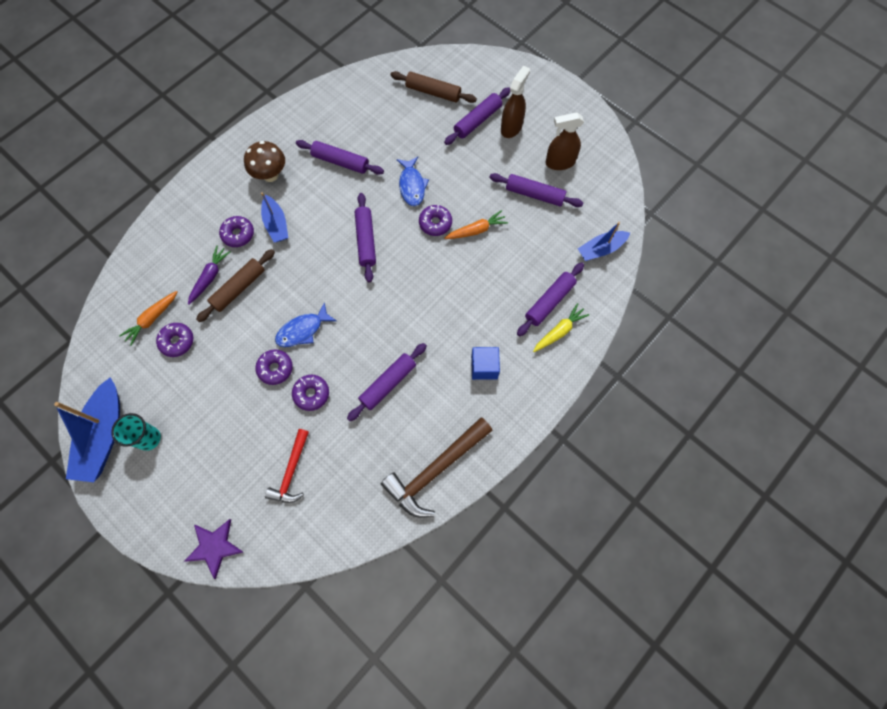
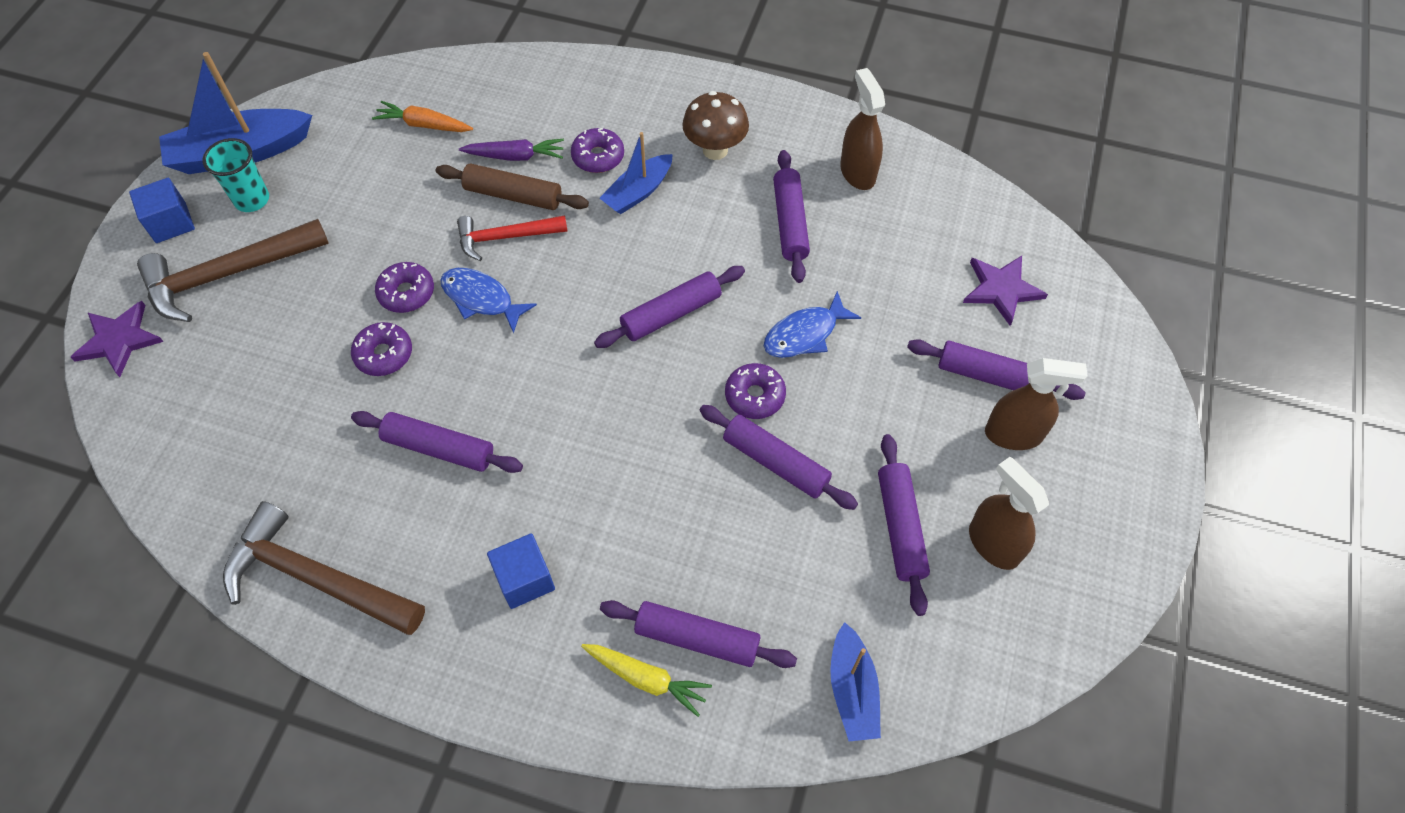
camera: 65 degrees right, 10 degrees down
purple donut [156,323,193,357] -> none
red hammer [265,429,309,503] -> red hammer moved to [457,215,568,261]
brown rolling pin [390,71,477,103] -> purple star [963,256,1048,326]
orange carrot [444,210,508,239] -> purple rolling pin [700,405,858,510]
blue boat [578,222,630,261] -> blue boat turned 135 degrees counterclockwise [830,622,881,741]
none -> blue cube [129,178,195,243]
none -> brown hammer [137,219,329,322]
none -> brown spray bottle [840,68,885,190]

